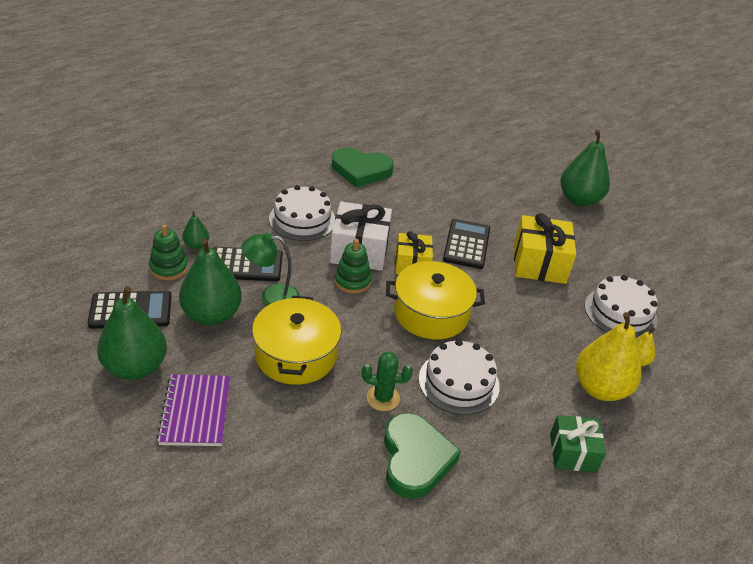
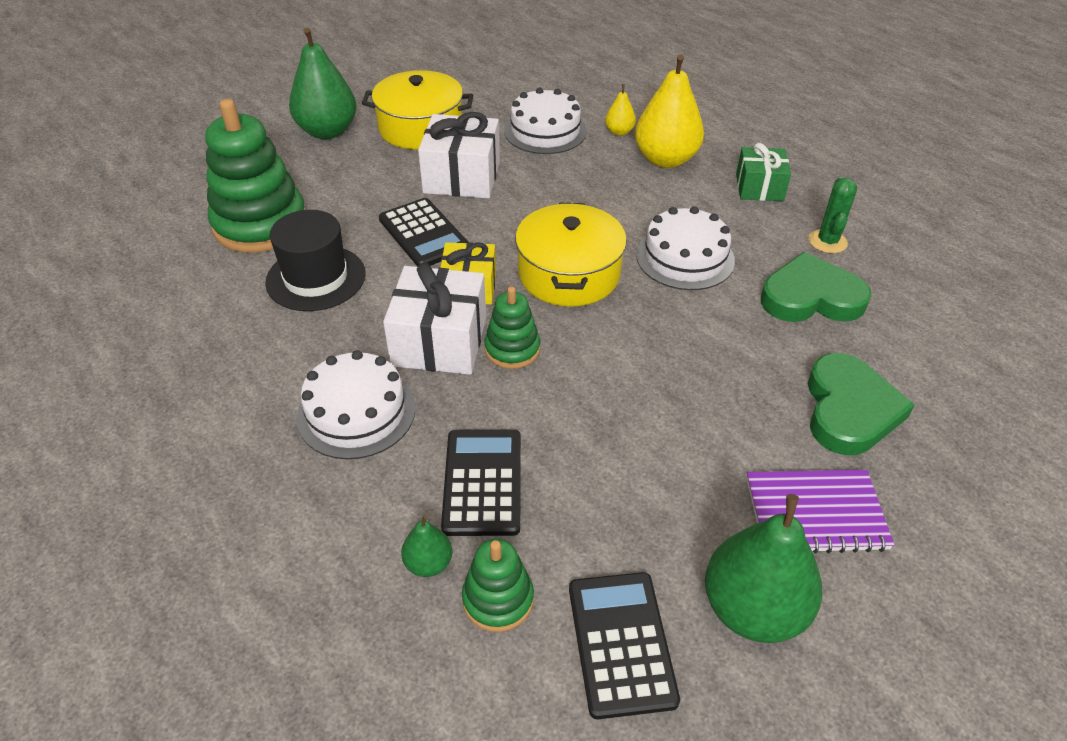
camera: 85 degrees left, 5 degrees up
green pear [179,239,242,326] -> none
green lamp [241,233,300,306] -> none
yellow pot [252,296,341,385] -> yellow pot moved to [362,70,473,149]
green heart [332,148,394,187] -> green heart moved to [808,353,915,455]
green cactus [362,352,413,411] -> green cactus moved to [809,177,857,253]
black calculator [443,219,490,269] -> black calculator turned 135 degrees counterclockwise [379,198,468,267]
yellow gift [514,213,576,284] -> white gift [418,112,500,199]
none -> green stacking toy [205,99,306,253]
none -> black hat [265,210,366,311]

